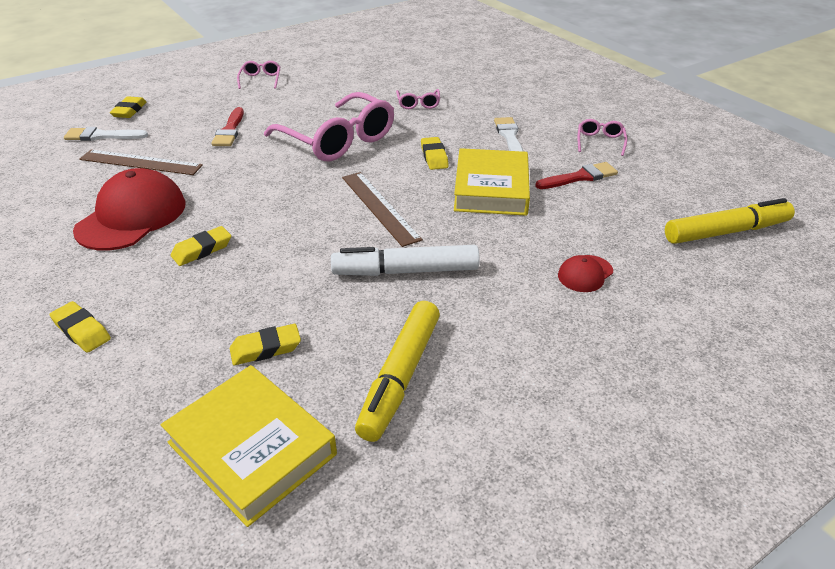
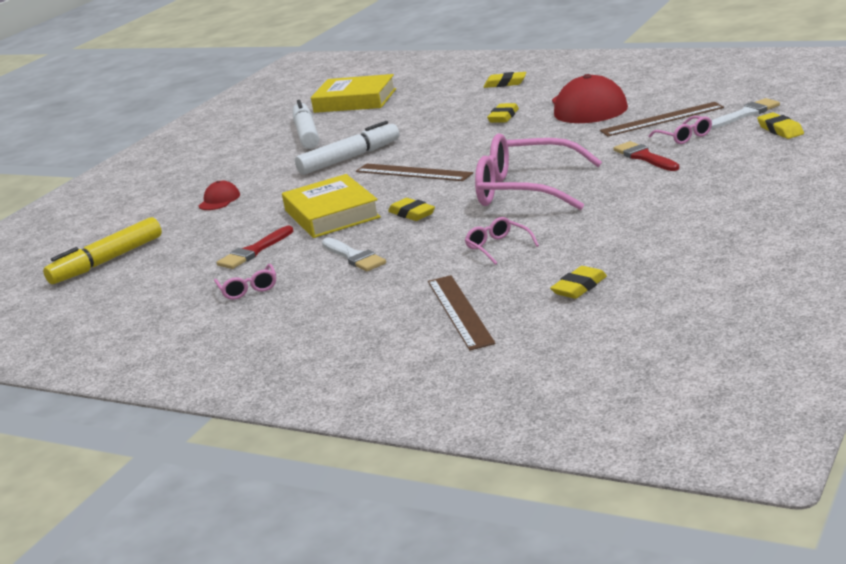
camera: 155 degrees right, 15 degrees down
yellow eraser [230,324,301,365] -> yellow eraser moved to [550,266,607,299]
pink glasses [237,61,281,89] -> pink glasses moved to [648,116,712,144]
yellow marker [355,301,440,442] -> white marker [293,100,319,149]
none -> brown ruler [428,275,496,351]

